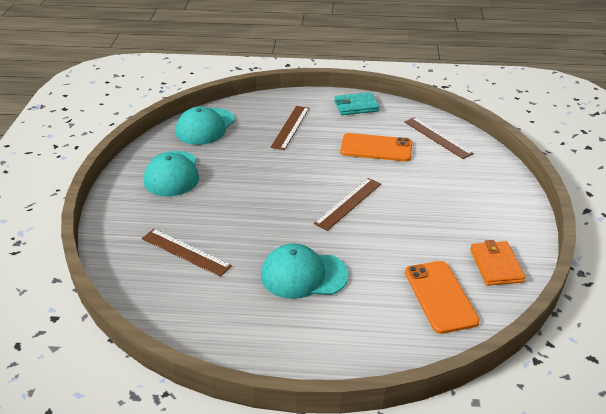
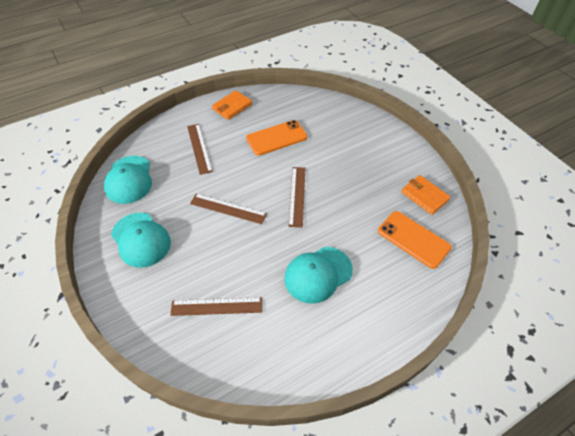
camera: 35 degrees left, 15 degrees up
turquoise wallet [334,92,379,115] -> orange wallet [212,90,252,120]
brown ruler [404,117,474,159] -> brown ruler moved to [190,194,267,224]

